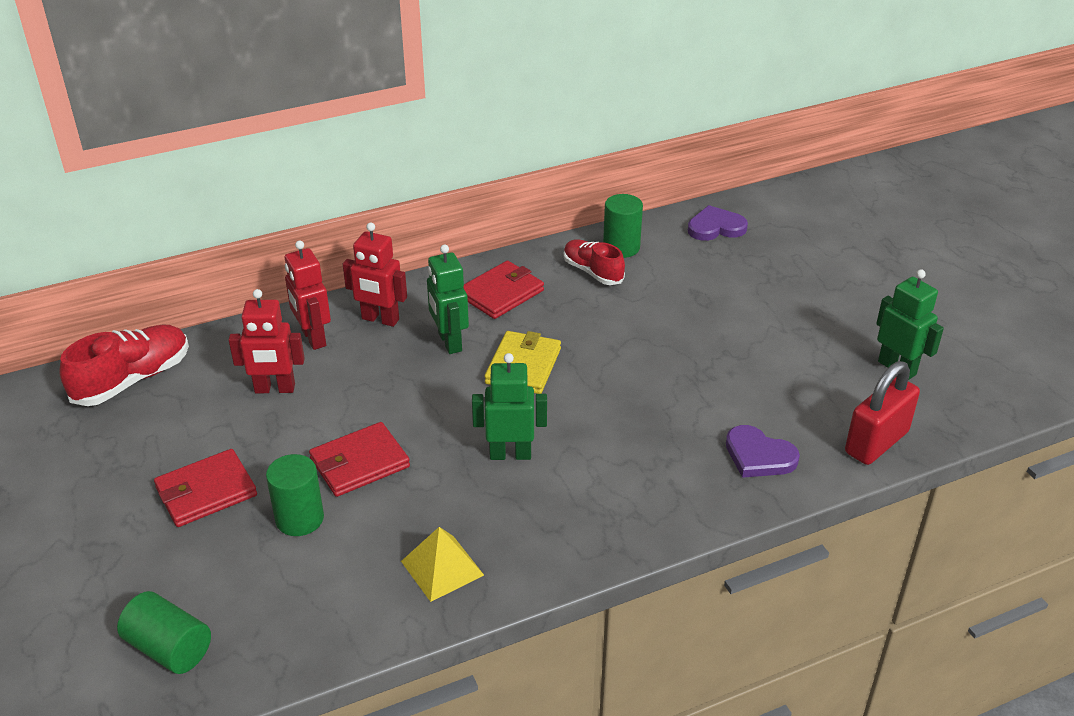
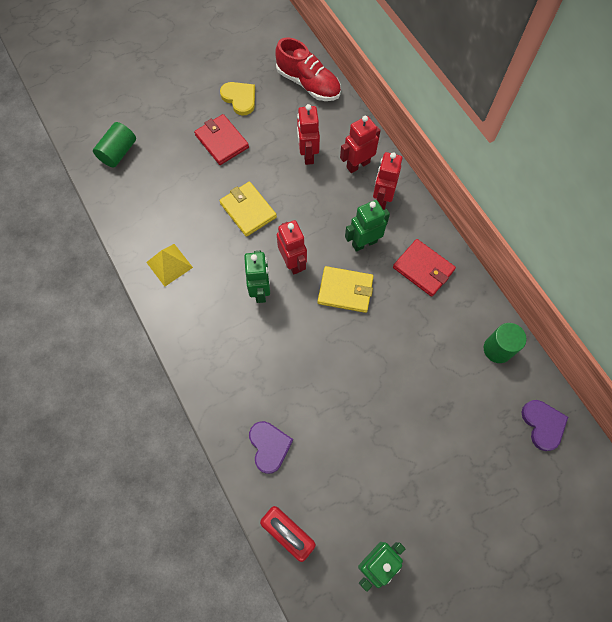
camera: 85 degrees right, 30 degrees up
green cylinder [266,454,324,536] -> none
red wallet [309,422,410,497] -> yellow wallet [219,181,277,237]
red shoe [564,240,625,285] -> none
purple heart [726,425,800,478] -> purple heart turned 135 degrees clockwise [249,421,293,474]
none -> yellow heart [220,82,255,116]
none -> red robot [277,220,307,275]

